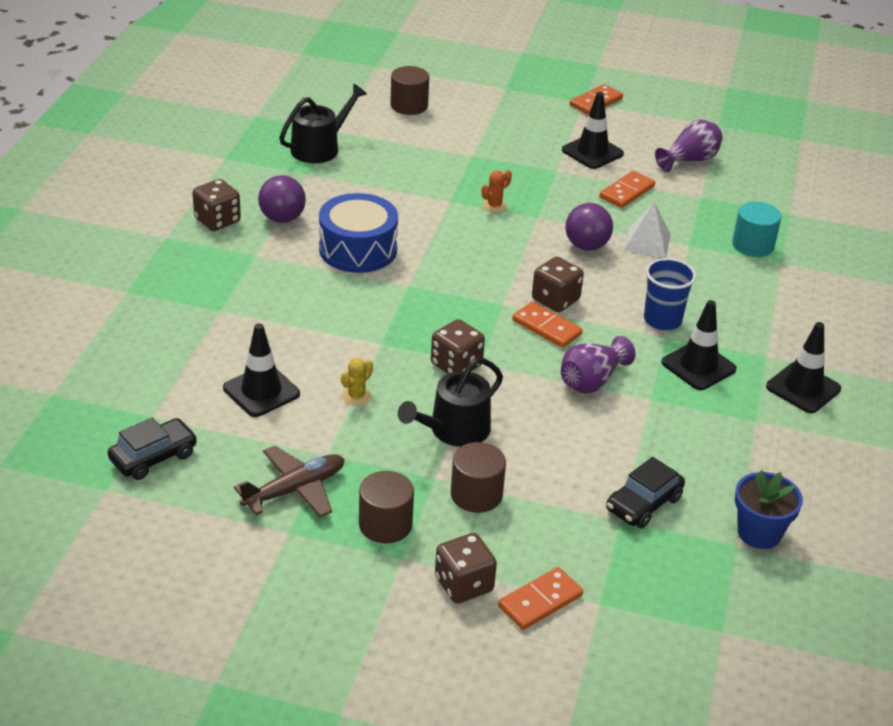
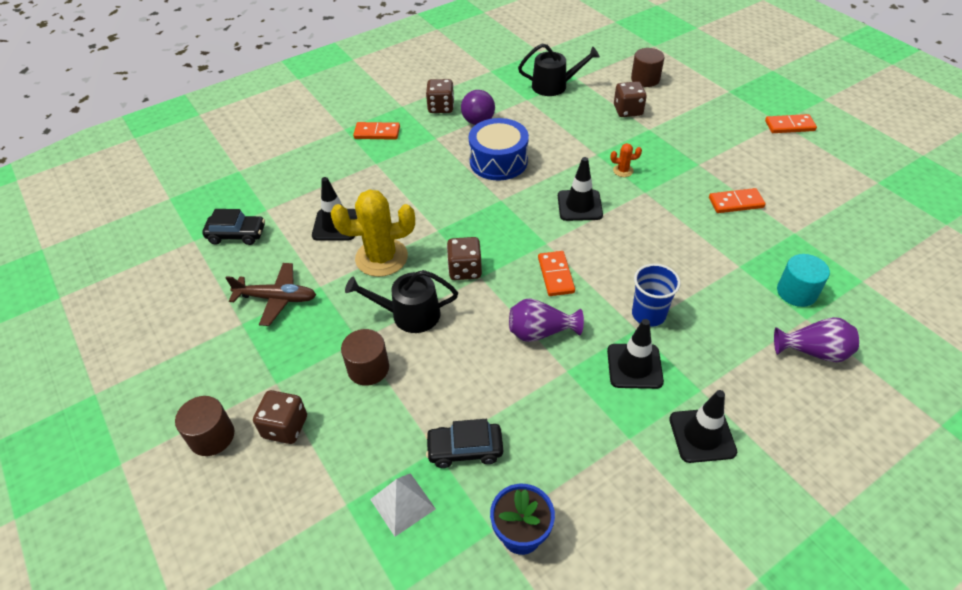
camera: 45 degrees right, 10 degrees up
yellow cactus [341,358,373,406] -> yellow cactus [331,190,415,277], size x2.35
brown cylinder [359,471,414,543] -> brown cylinder moved to [175,396,234,456]
orange domino [498,567,583,630] -> orange domino moved to [353,122,400,140]
brown dice [532,256,584,312] -> brown dice moved to [614,81,647,117]
black traffic cone [562,92,624,169] -> black traffic cone moved to [558,157,603,221]
purple ball [566,203,613,251] -> none
white pyramid [624,202,671,258] -> white pyramid moved to [370,473,436,537]
purple vase [655,120,723,172] -> purple vase moved to [774,317,859,363]

